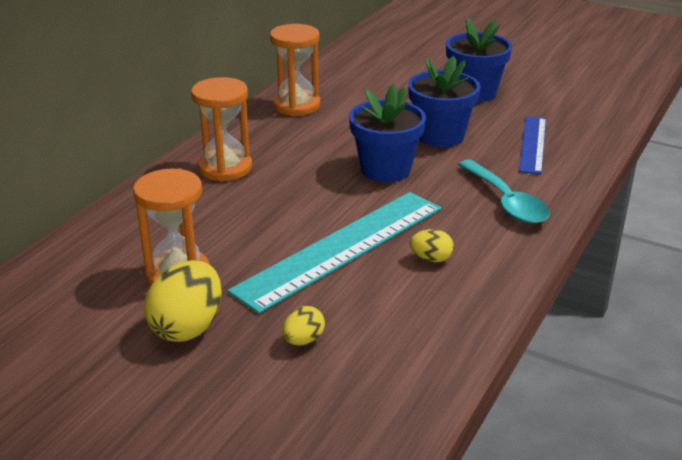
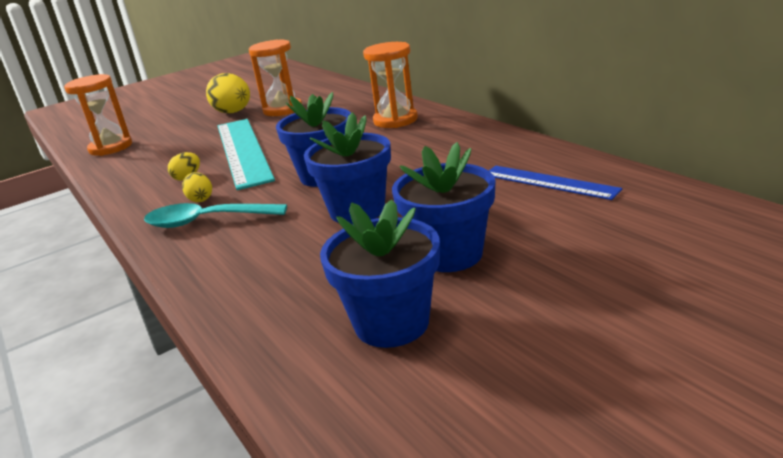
camera: 120 degrees right, 5 degrees down
orange hourglass [270,24,320,116] -> orange hourglass moved to [64,74,132,156]
yellow egg [282,306,325,345] -> yellow egg moved to [182,172,212,202]
blue ruler [519,116,546,174] -> blue ruler moved to [489,166,622,200]
none -> blue flower pot [320,199,440,348]

